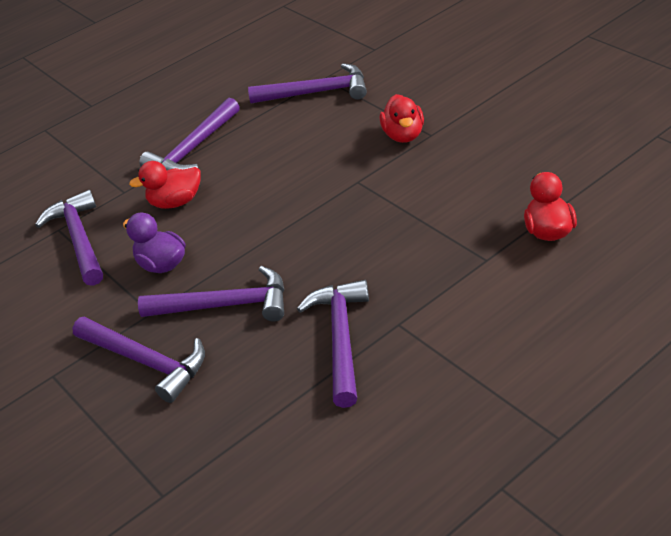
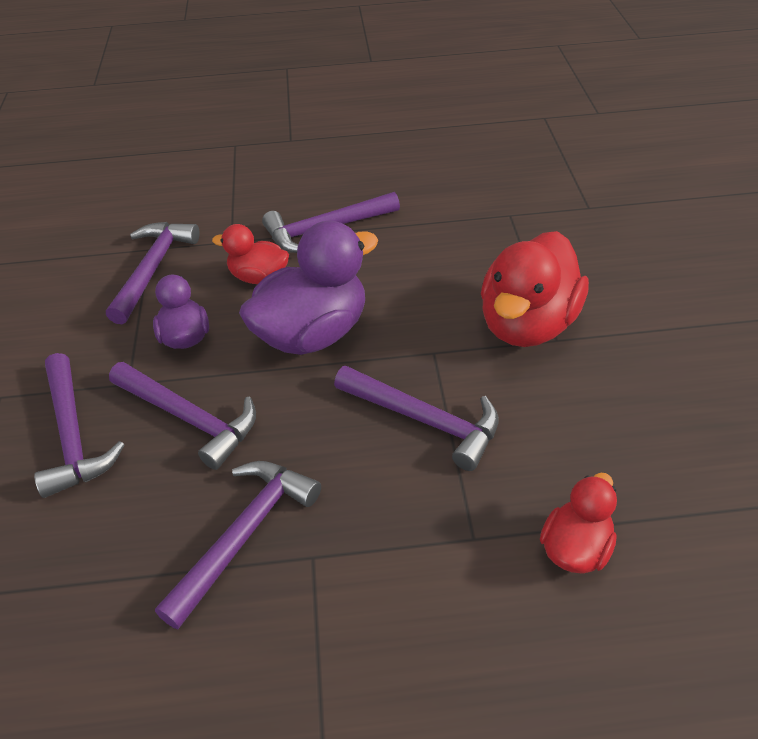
camera: 30 degrees right, 5 degrees up
purple hammer [248,63,367,103] -> purple hammer moved to [334,366,499,471]
red duck [380,94,424,143] -> red duck [481,231,589,347], size x1.83
none -> purple duck [239,221,379,355]

